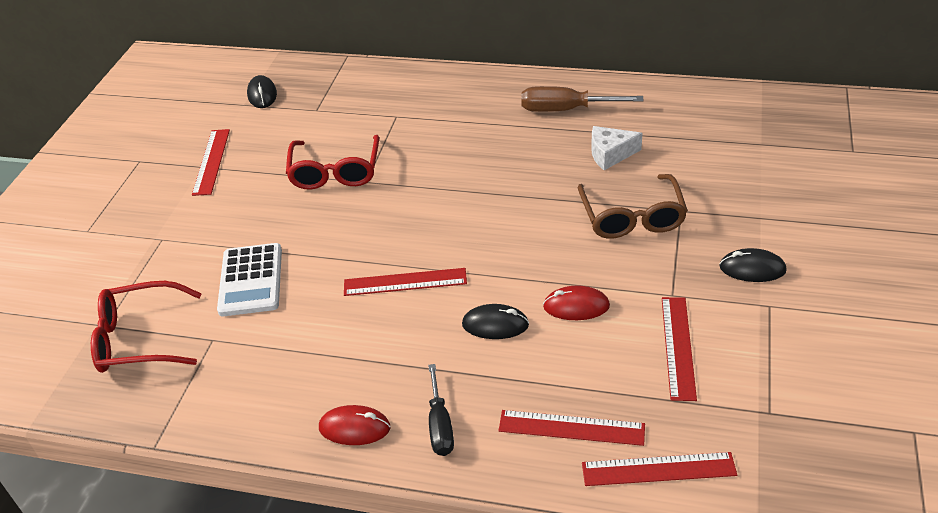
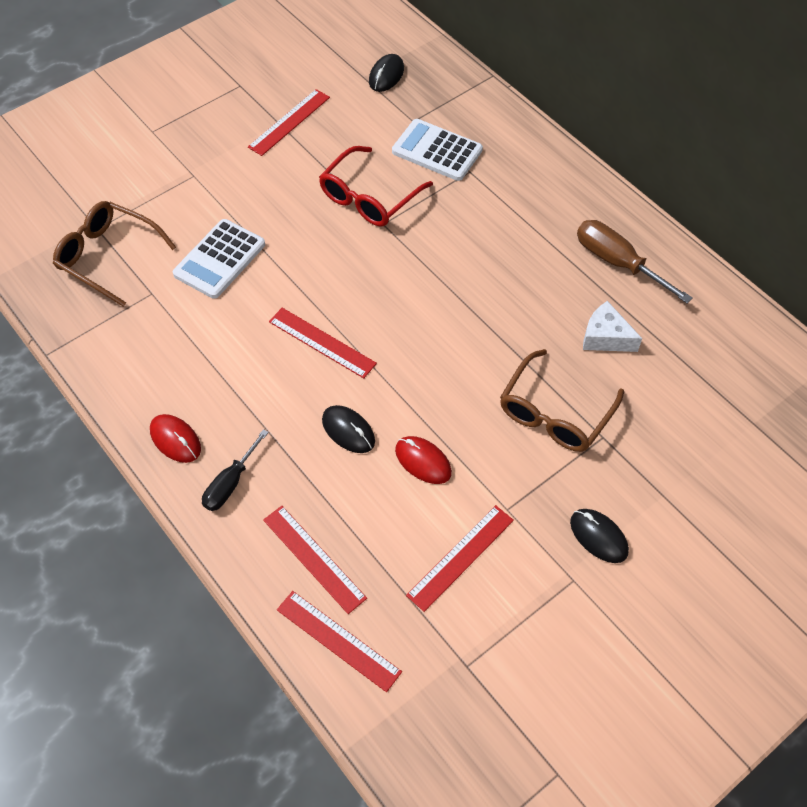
camera: 35 degrees right, 15 degrees up
red glasses [91,281,202,373] -> brown glasses [53,201,176,307]
none -> white calculator [392,119,483,181]

